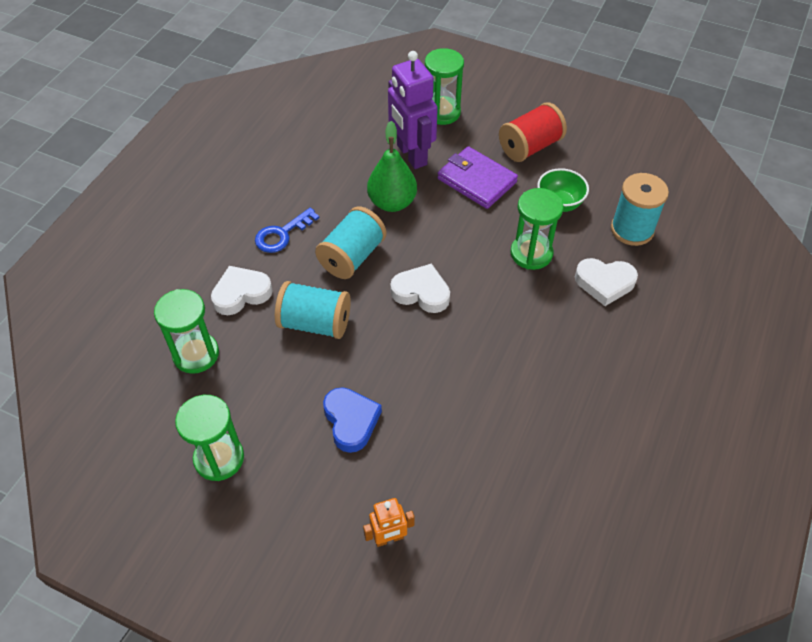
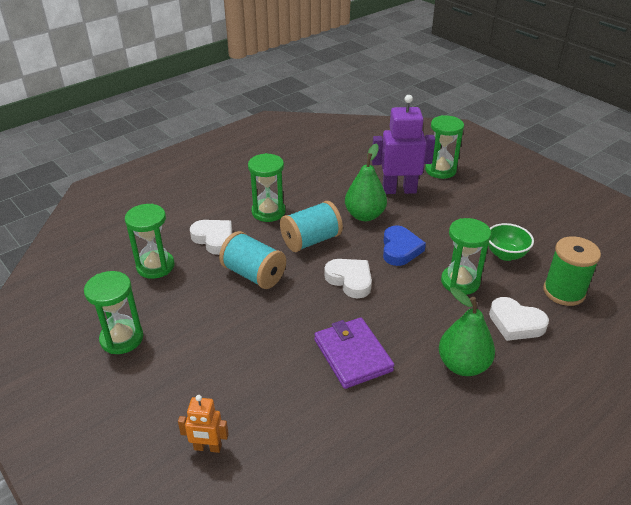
camera: 25 degrees right, 15 degrees down
white heart [211,266,273,315] -> white heart turned 45 degrees clockwise [190,220,232,255]
blue key [255,208,319,253] -> green hourglass [248,153,286,222]
blue heart [323,387,382,453] -> blue heart moved to [383,225,426,266]
purple robot [388,51,438,169] -> purple robot turned 90 degrees clockwise [372,95,435,194]
purple wallet [437,146,518,209] -> purple wallet moved to [314,317,394,389]
red spool [499,102,567,162] -> none
turquoise spool [611,173,669,246] -> green spool [543,236,601,306]
none -> green pear [439,287,495,376]

